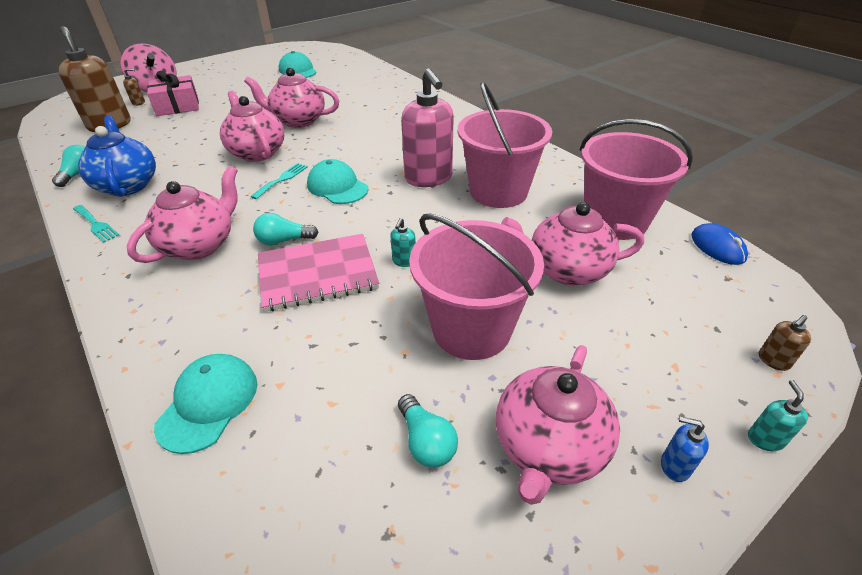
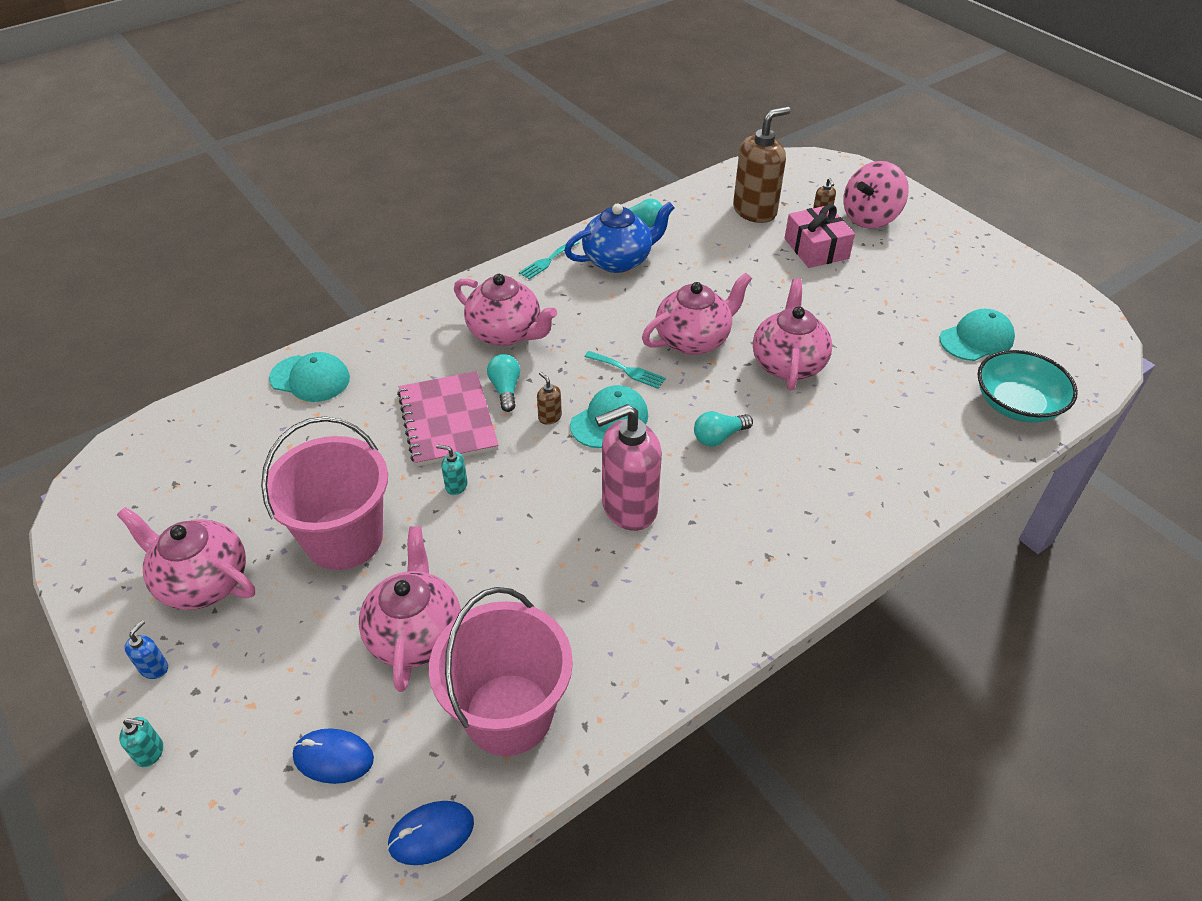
camera: 90 degrees right, 5 degrees up
turquoise light bulb [398,394,458,468] -> turquoise light bulb moved to [694,411,753,447]
pink bucket [458,82,552,208] -> none
brown soap dispenser [759,315,811,371] -> brown soap dispenser moved to [537,372,562,425]
none -> blue mouse [293,728,374,784]
none -> turquoise bowl [977,350,1078,423]

